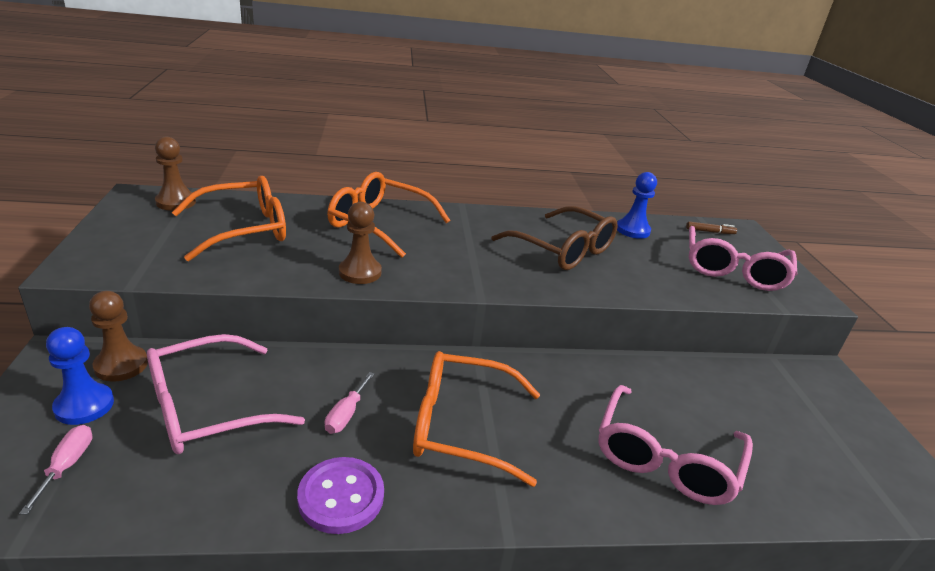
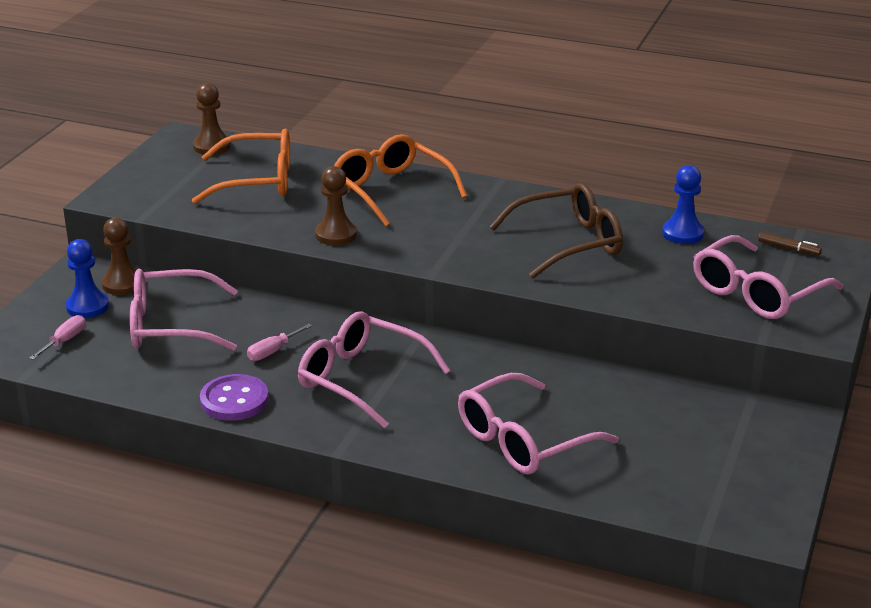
camera: 30 degrees right, 0 degrees up
orange glasses [413,351,540,487] -> pink glasses [298,311,451,428]
brown glasses [492,206,618,270] -> brown glasses turned 90 degrees counterclockwise [489,183,623,279]

